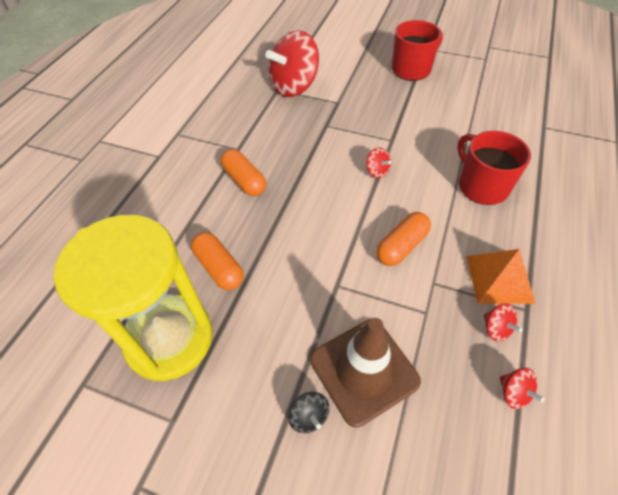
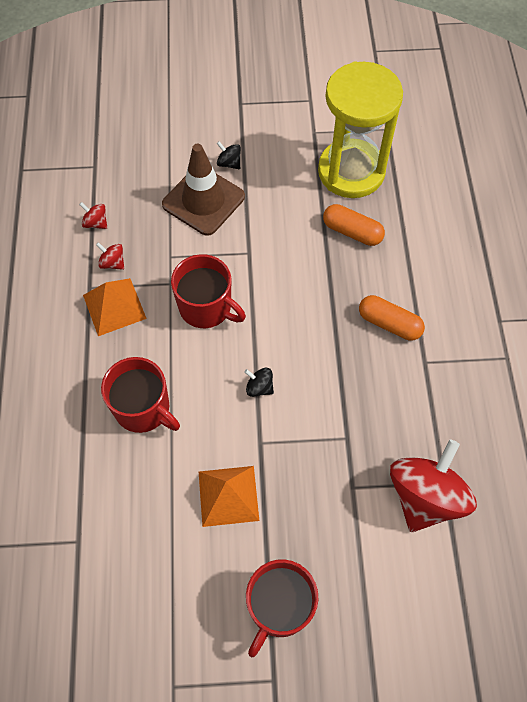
camera: 155 degrees right, 10 degrees up
red spinning top [366,147,392,178] -> black spinning top [244,368,274,397]
orange capsule [376,212,431,266] -> red mug [171,254,246,328]
none -> orange pyramid [199,466,259,527]

